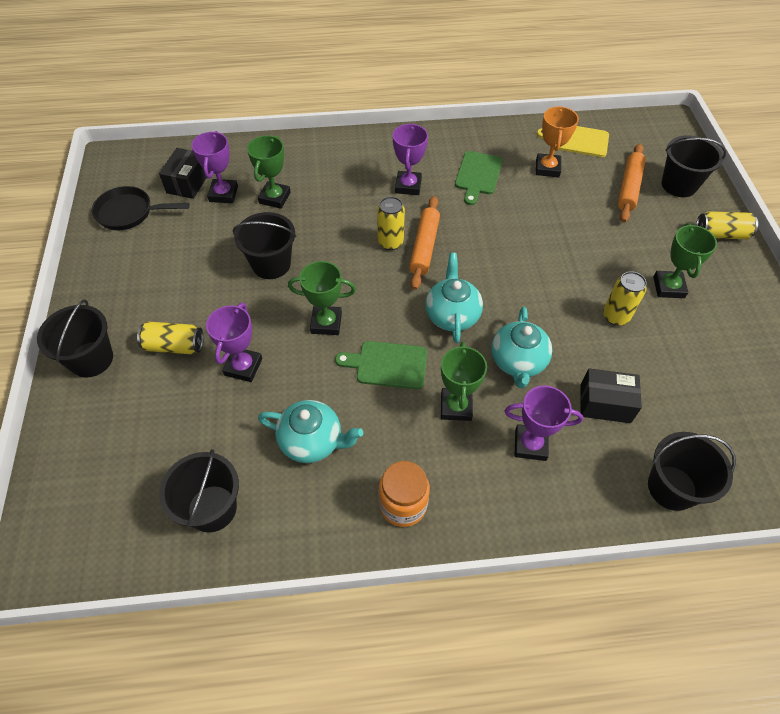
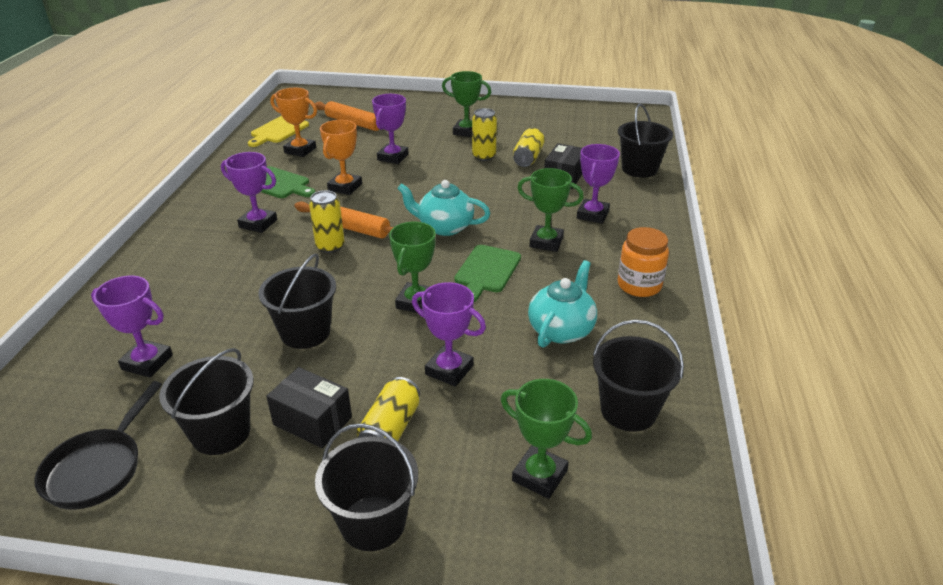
camera: 75 degrees left, 20 degrees down
black box [159,148,209,199] -> black box moved to [266,367,352,448]
green trophy [247,135,291,209] -> green trophy moved to [501,379,592,499]
turquoise teapot [491,307,552,388] -> none
black bucket [661,135,726,197] -> black bucket moved to [159,348,254,455]
yellow can [696,211,758,239] -> yellow can moved to [513,128,545,167]
none -> orange trophy [320,120,362,195]
none -> purple trophy [372,94,409,164]

